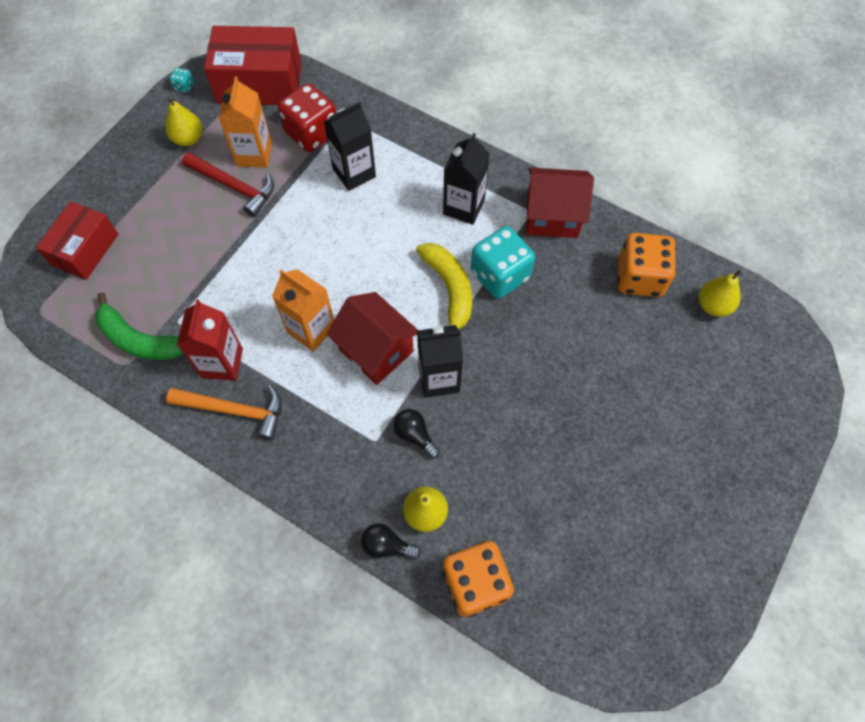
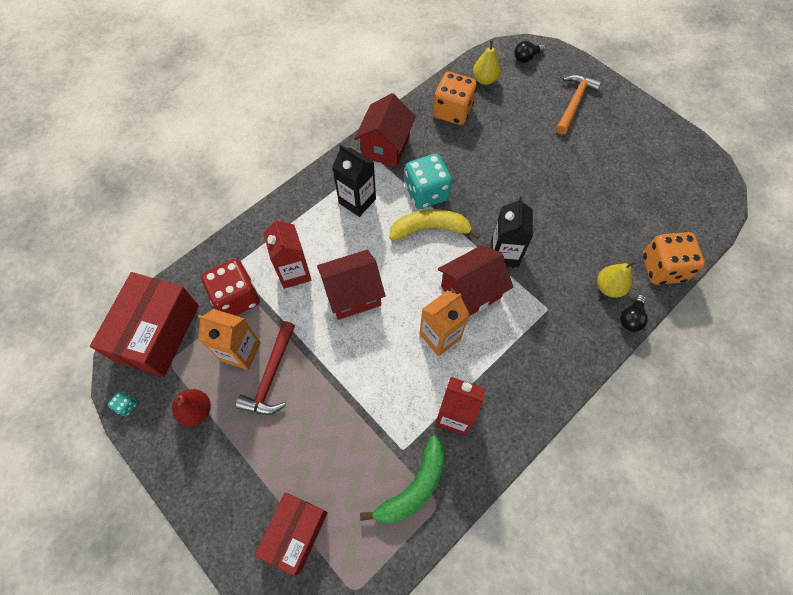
camera: 75 degrees left, 0 degrees up
red box [36,201,118,280] -> red box turned 75 degrees clockwise [254,493,328,576]
yellow pear [165,97,202,146] -> red pear [172,389,211,427]
orange hammer [167,385,282,440] -> orange hammer moved to [556,74,602,135]
red hammer [182,152,274,217] -> red hammer turned 150 degrees clockwise [235,321,295,415]
black carton [324,102,376,191] -> red carton [263,218,312,289]
black light bulb [393,409,440,458] -> black light bulb moved to [514,41,546,63]
none -> red house [317,250,385,320]

